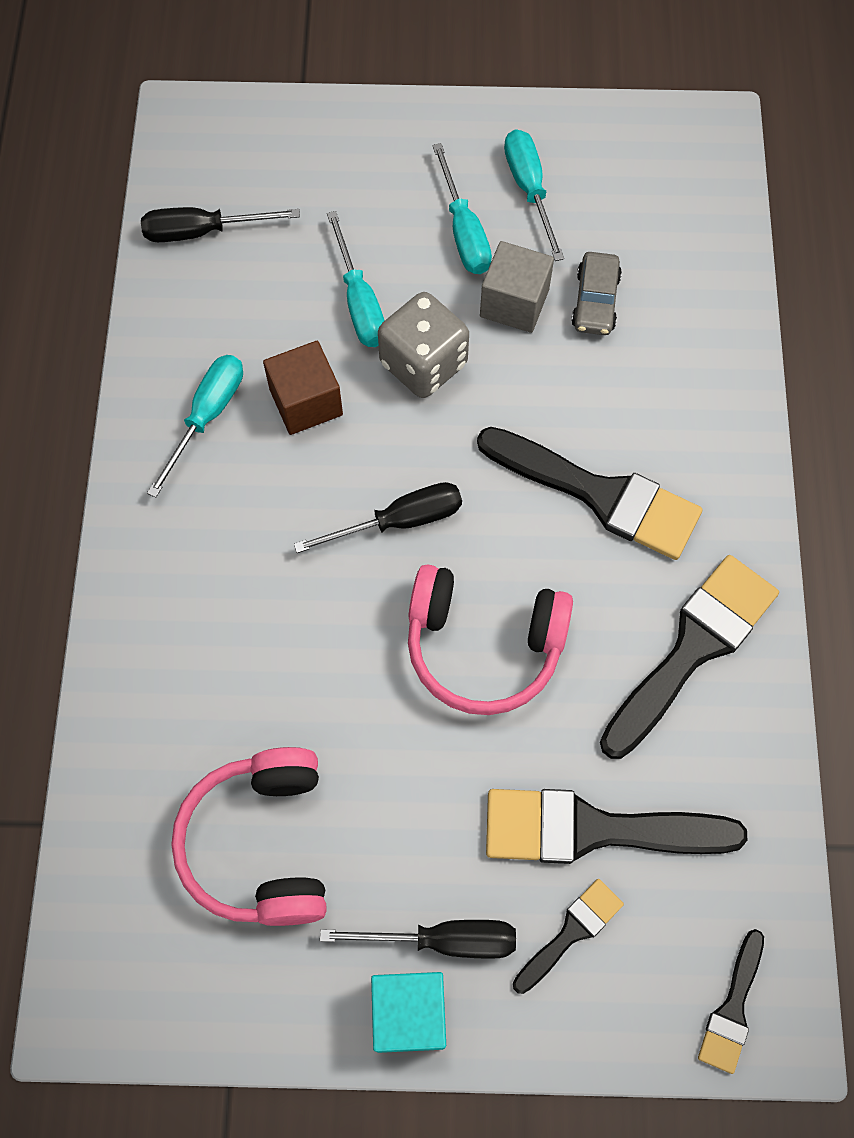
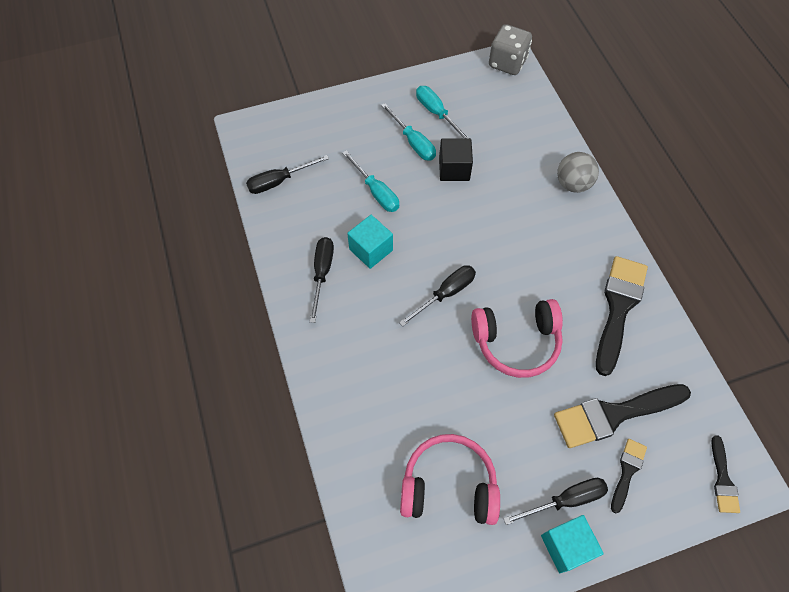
camera: 20 degrees left, 5 degrees down
turquoise screwdriver [147,355,243,498] -> black screwdriver [310,237,334,323]
pink headphones [171,747,327,926] -> pink headphones turned 120 degrees clockwise [400,434,500,525]
brown cube [263,341,343,435] -> turquoise cube [347,215,393,269]
grey dice [378,292,469,398] -> grey dice moved to [489,24,532,75]
black brush [477,427,702,560] -> none
grey cube [480,241,554,333] -> black cube [439,139,473,181]
grey car [571,252,622,335] -> none
none -> grey ball [557,152,599,193]

